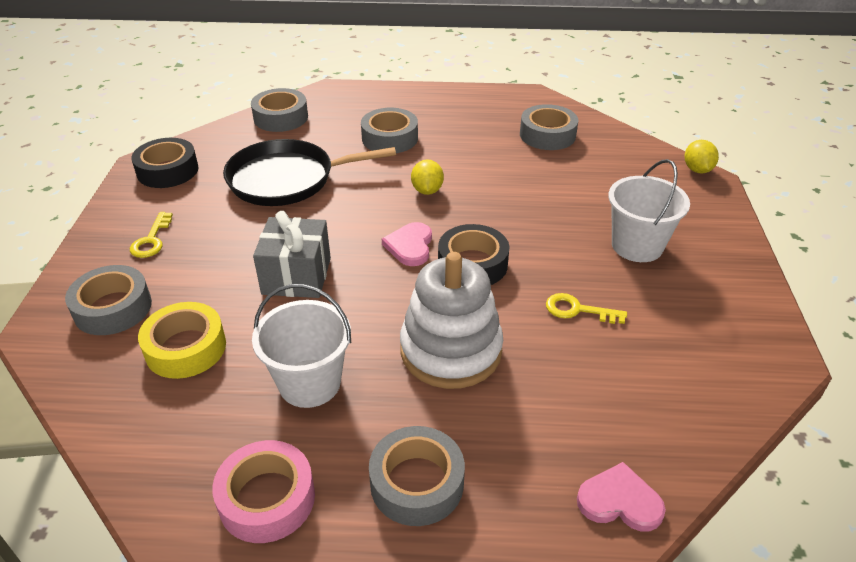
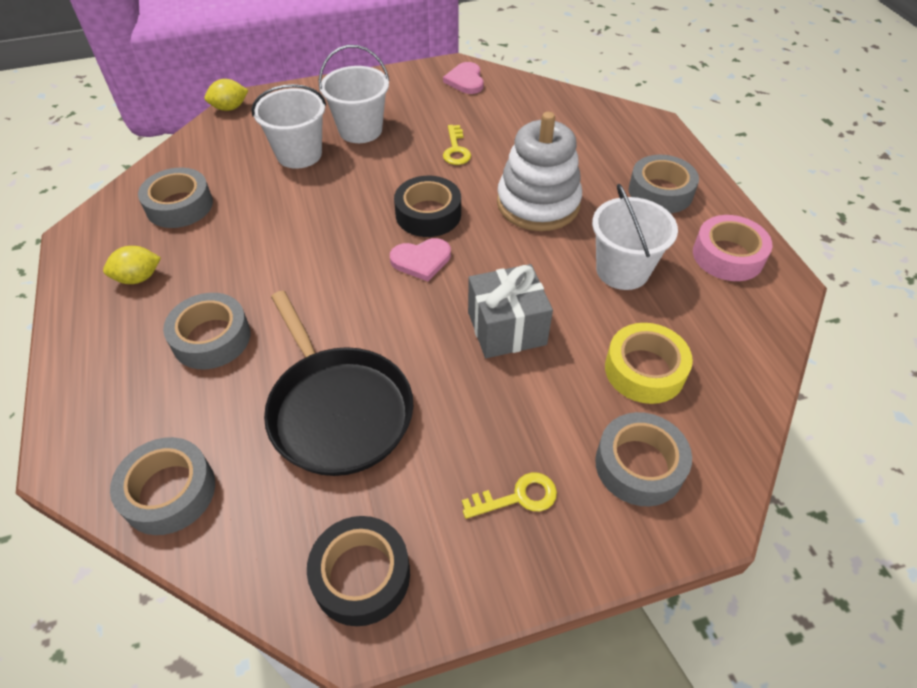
camera: 110 degrees left, 10 degrees up
yellow lemon [411,159,444,195] -> yellow lemon moved to [103,246,161,284]
pink heart [577,462,666,532] -> pink heart moved to [443,62,484,94]
none -> white bucket [251,84,326,169]

